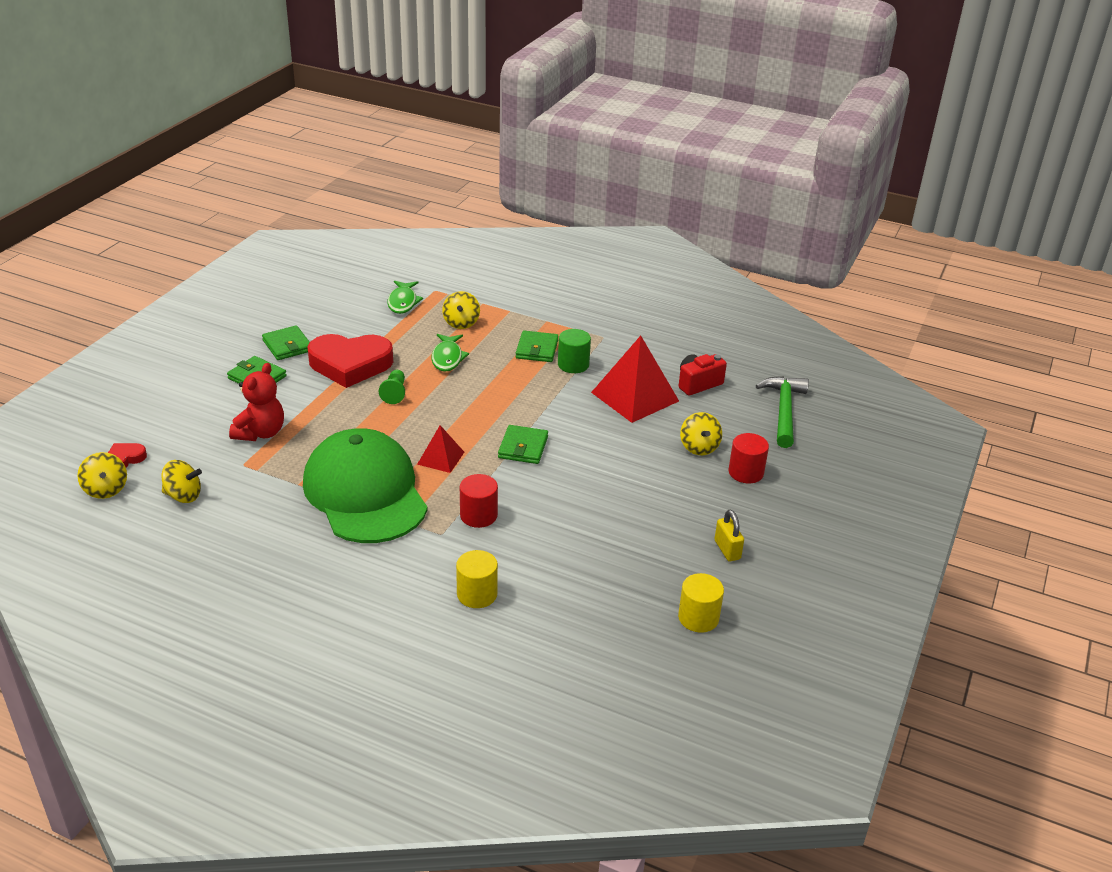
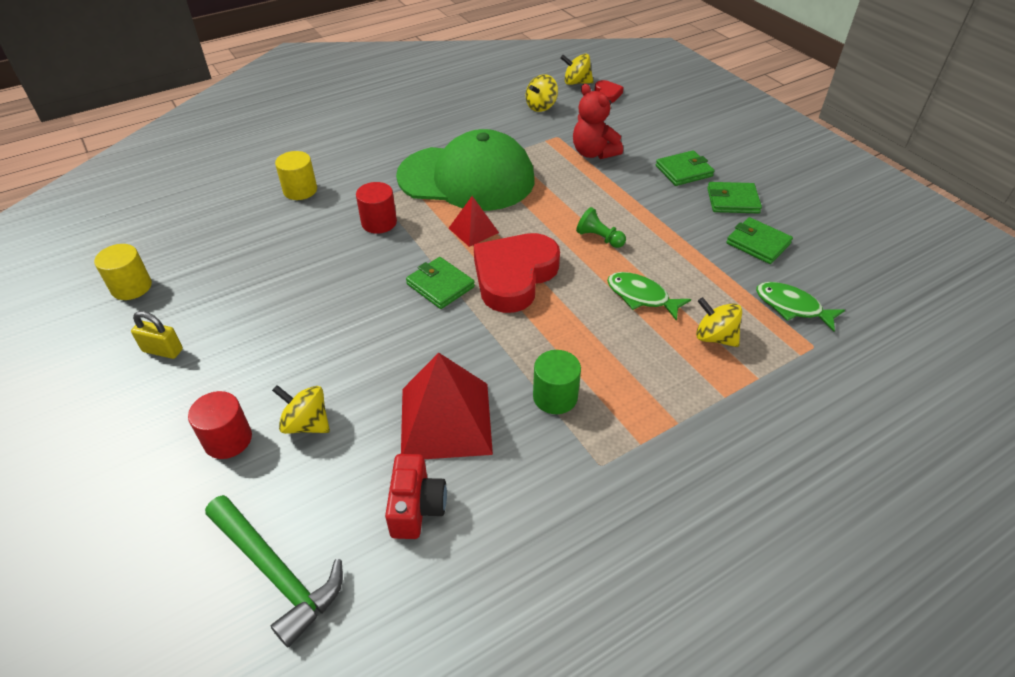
camera: 125 degrees right, 10 degrees up
red heart [307,334,393,388] -> red heart moved to [474,233,560,313]
green wallet [516,331,558,362] -> green wallet moved to [726,217,793,264]

